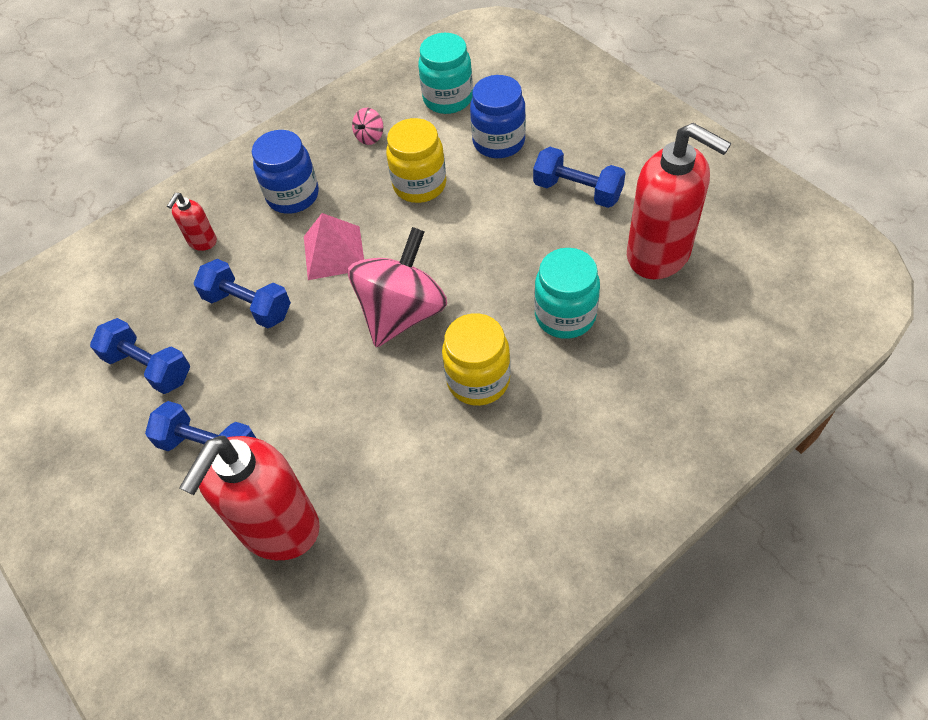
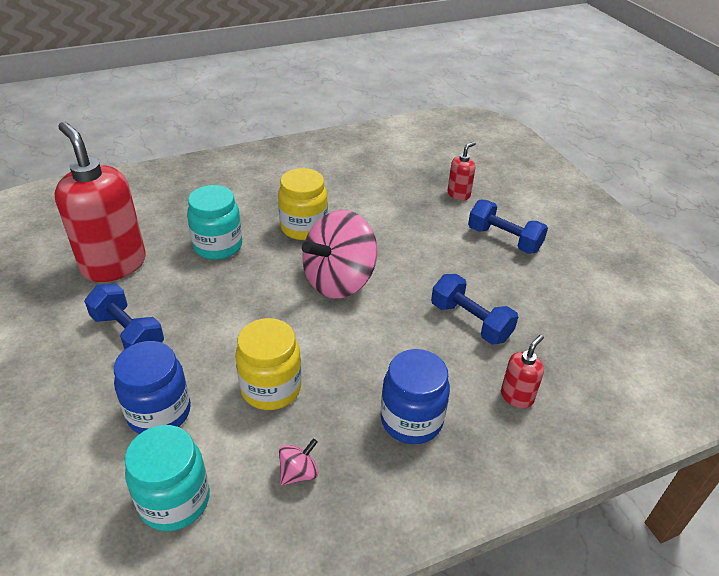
camera: 170 degrees left, 15 degrees down
blue dumbbell [90,318,190,394] -> none
red soap dispenser [179,436,320,560] -> red soap dispenser [448,142,476,200], size x0.45
pink pyramid [304,213,364,280] -> none

